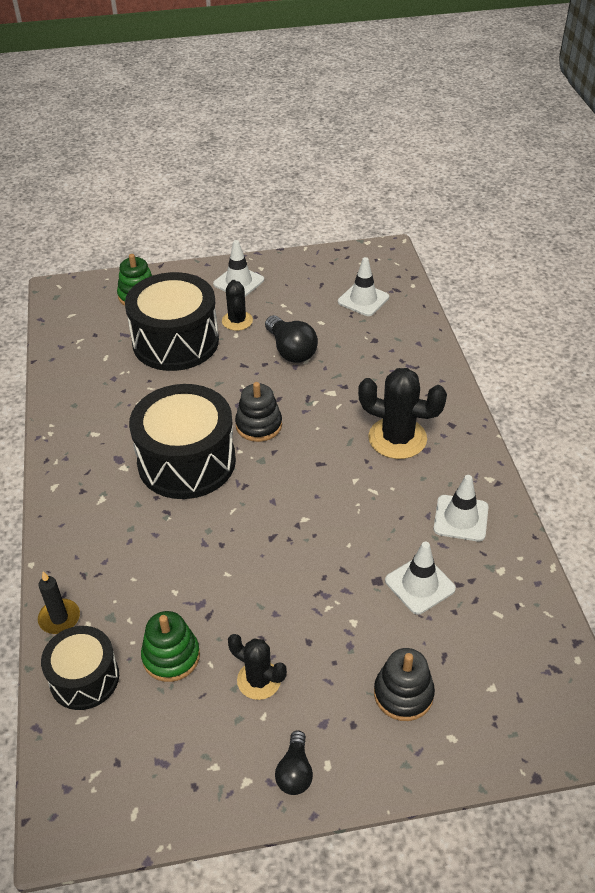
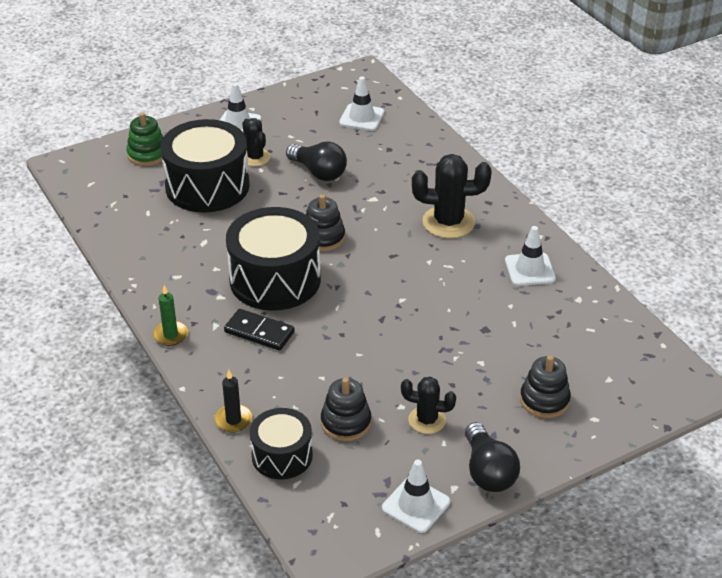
camera: 20 degrees left, 5 degrees down
green stacking toy [141,611,200,682] -> black stacking toy [321,377,371,441]
black light bulb [275,730,313,795] -> black light bulb [465,422,520,492], size x1.62
white traffic cone [385,542,456,614] -> white traffic cone moved to [382,460,450,533]
none -> green candle [153,285,188,346]
none -> black domino [224,309,295,351]

